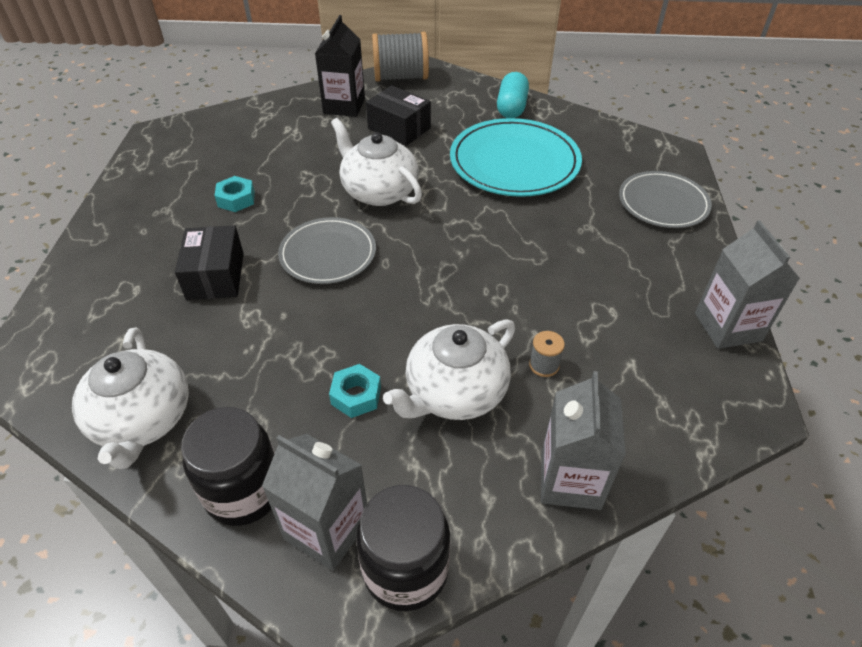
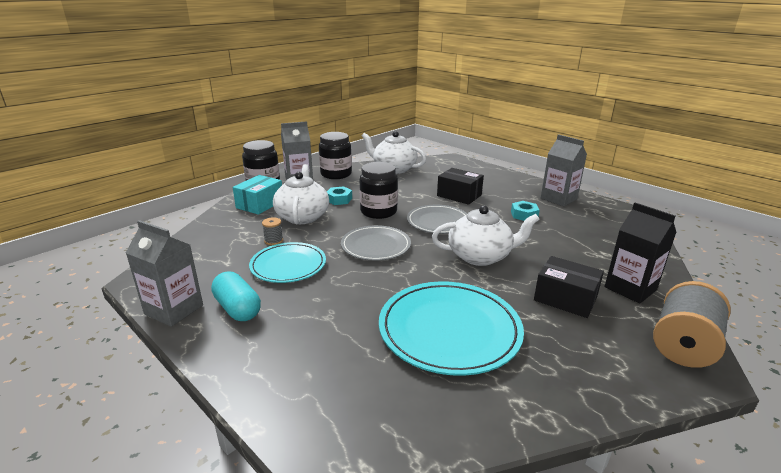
camera: 130 degrees right, 20 degrees down
black box [366,85,431,146] -> black box turned 45 degrees clockwise [534,256,604,318]
turquoise capsule [497,72,529,118] -> turquoise capsule moved to [211,271,261,321]
grey carton [541,371,626,510] -> grey carton moved to [541,134,587,206]
grey plate [619,171,712,228] -> grey plate moved to [341,225,411,261]
none -> turquoise box [233,175,282,215]
none -> turquoise plate [249,242,326,283]
none -> black jar [360,162,398,219]

